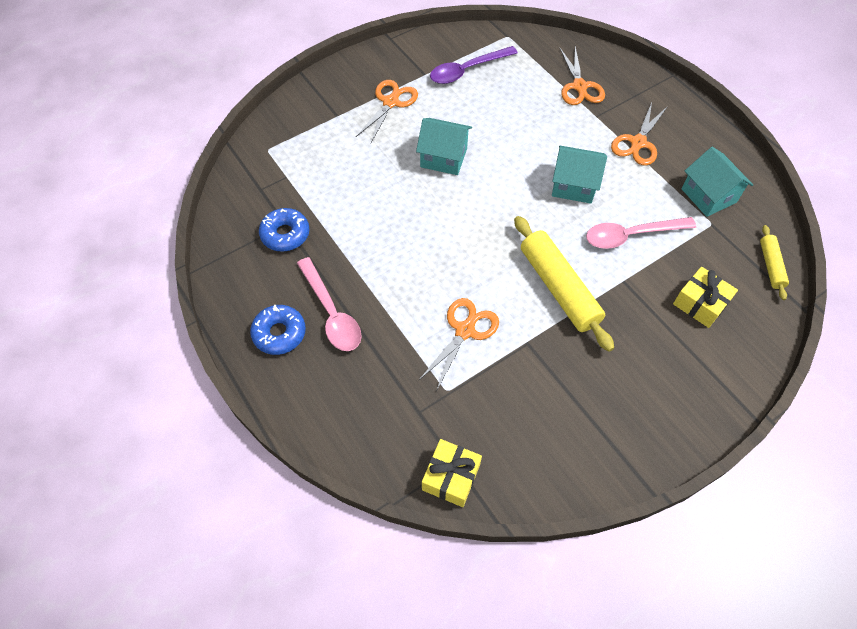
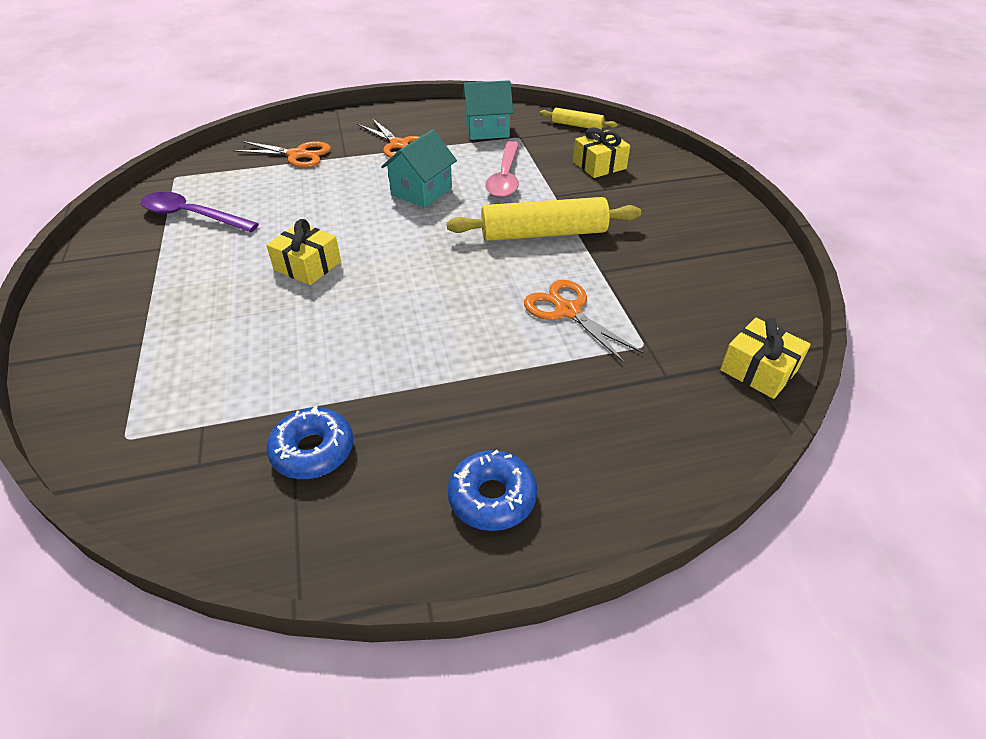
camera: 70 degrees left, 15 degrees down
pink spoon [297,257,362,351] -> none
orange scissors [356,80,418,142] -> none
turquoise house [416,118,472,175] -> yellow gift [266,219,341,285]
purple spoon [430,46,518,84] -> purple spoon turned 120 degrees clockwise [141,192,259,232]

